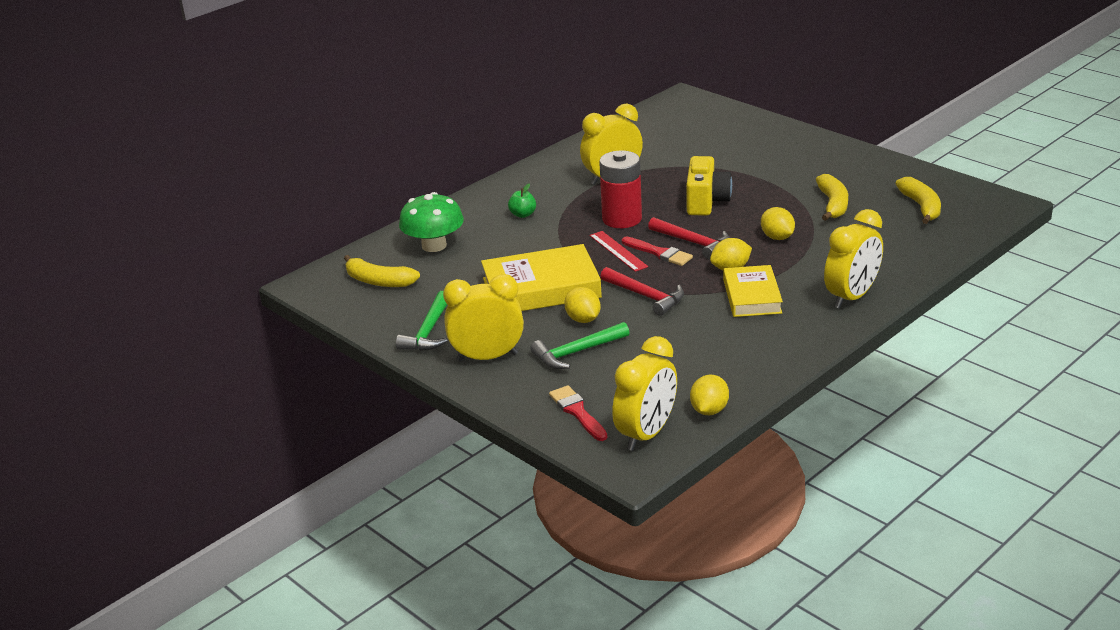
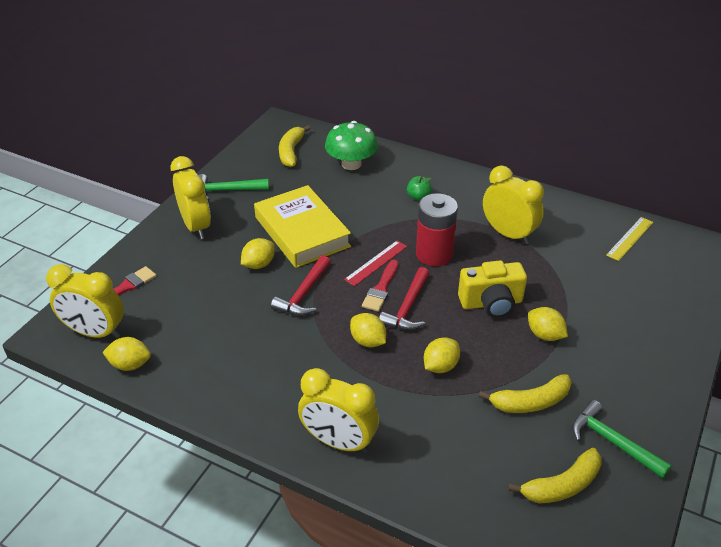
camera: 70 degrees right, 10 degrees up
green hammer [530,322,630,369] -> green hammer moved to [572,400,672,478]
yellow book [723,265,783,317] -> none
none -> yellow lemon [528,307,568,341]
none -> yellow ruler [606,217,653,261]

